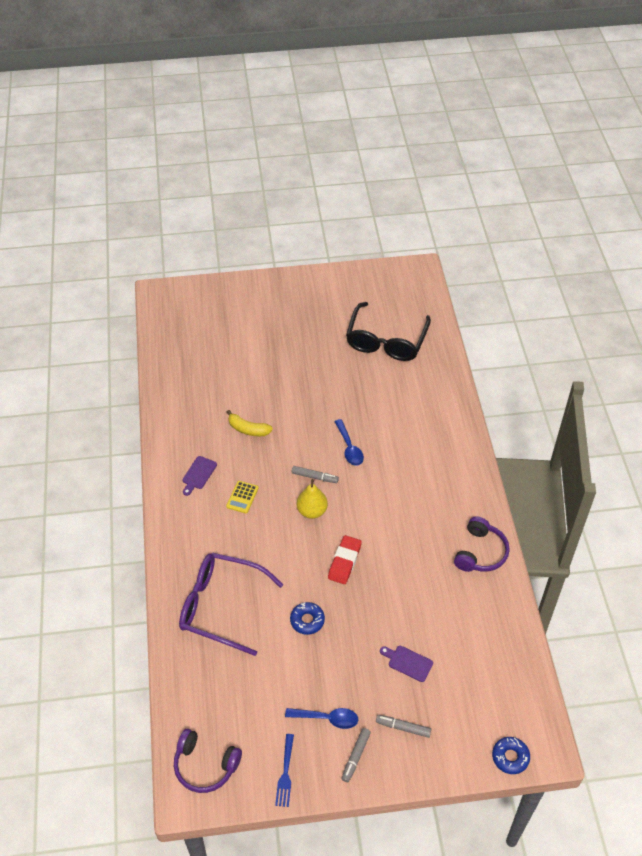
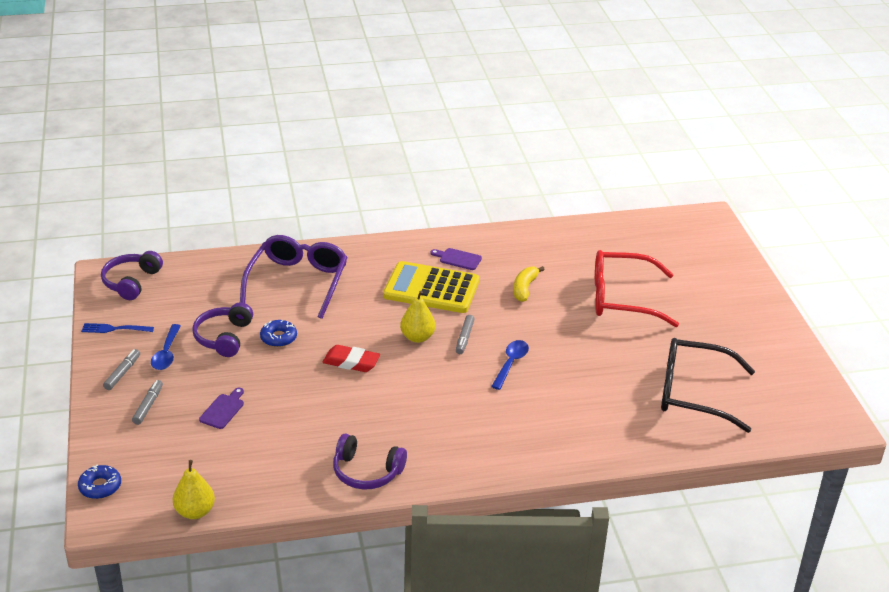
camera: 85 degrees right, 15 degrees down
yellow calculator [226,481,258,513] -> yellow calculator [383,261,479,313], size x2.34
blue spoon [334,419,364,466] -> blue spoon turned 135 degrees clockwise [491,340,529,390]
grey marker [341,728,371,782] -> grey marker turned 90 degrees clockwise [103,349,140,390]
none -> yellow pear [173,460,215,519]
none -> purple headphones [192,303,253,357]
none -> red glasses [595,250,679,327]

